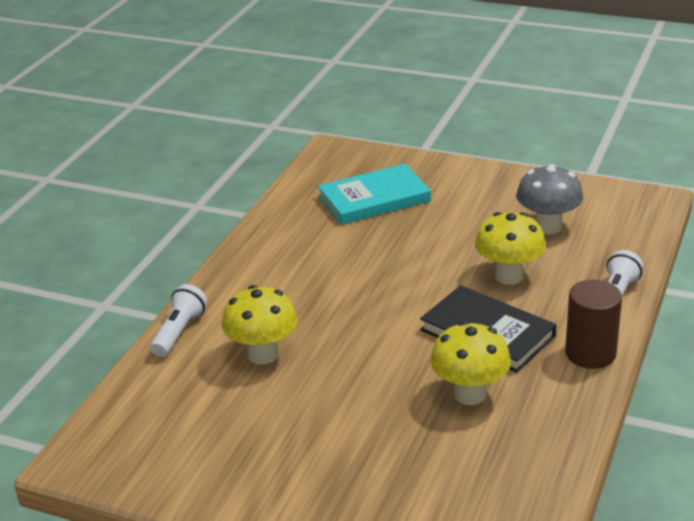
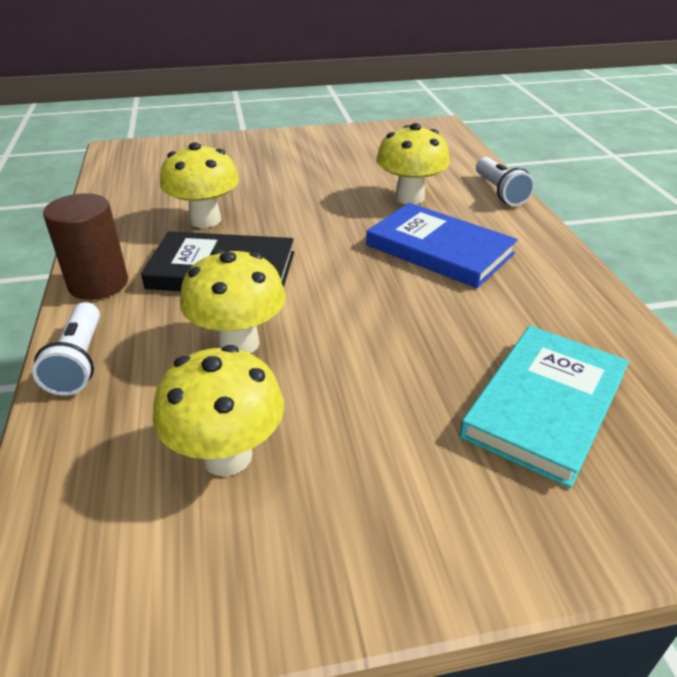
camera: 145 degrees right, 5 degrees up
grey mushroom [516,164,583,235] -> yellow mushroom [153,345,284,476]
none -> blue book [366,203,518,288]

